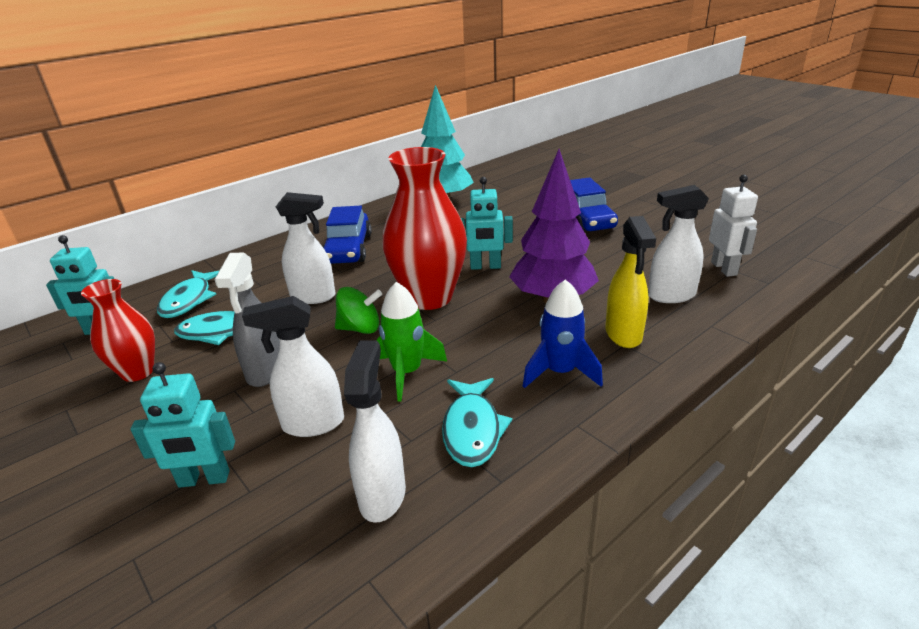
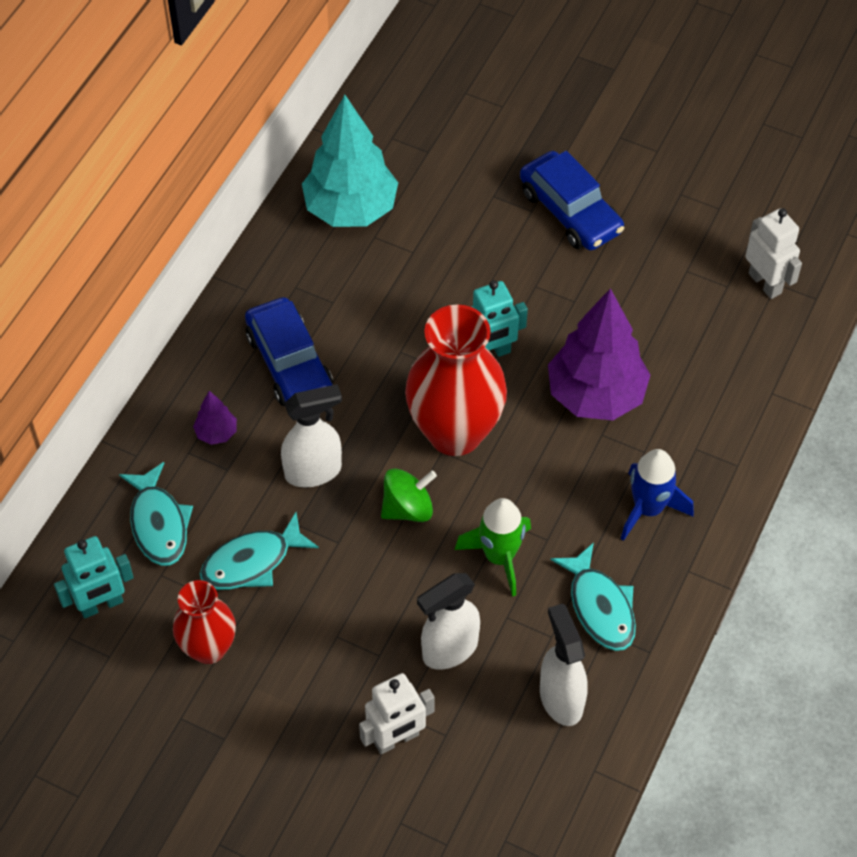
camera: 25 degrees left, 25 degrees up
turquoise robot [130,362,235,488] -> white robot [359,673,434,754]
grey spray bottle [215,252,280,387] -> none
yellow spray bottle [605,216,656,348] -> none
white spray bottle [648,185,709,303] -> none
none -> purple tree [193,391,237,445]

